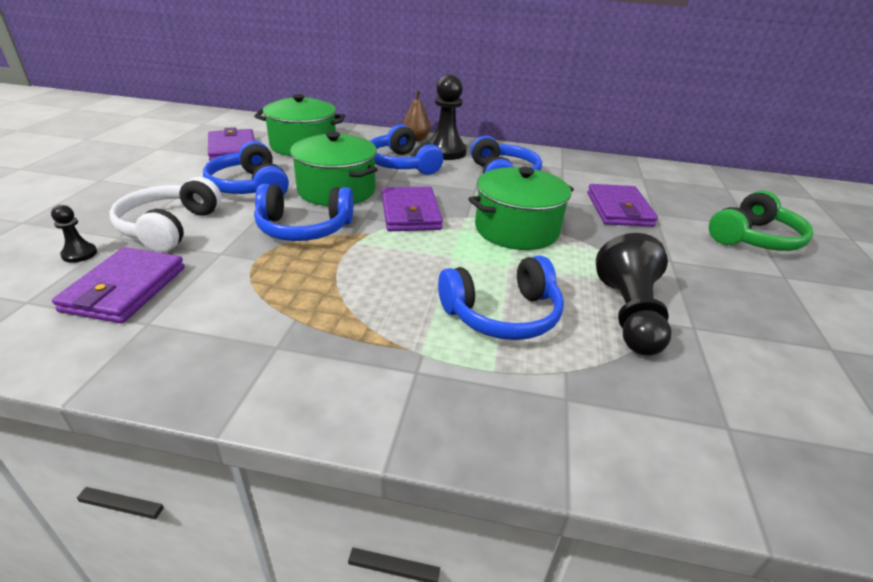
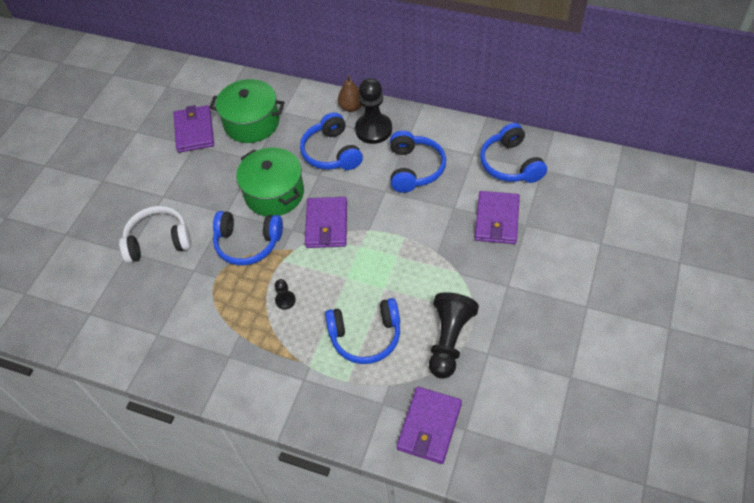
camera: 15 degrees right, 20 degrees up
black pawn [51,205,97,263] -> black pawn moved to [275,279,296,310]
purple wallet [52,247,185,323] -> purple wallet moved to [397,387,462,464]
white headphones [109,177,222,252] -> white headphones turned 60 degrees clockwise [119,206,191,263]
blue headphones [203,141,289,195] -> blue headphones moved to [480,123,547,183]
green pot [468,167,574,250] -> none
green headphones [709,191,813,251] -> none

